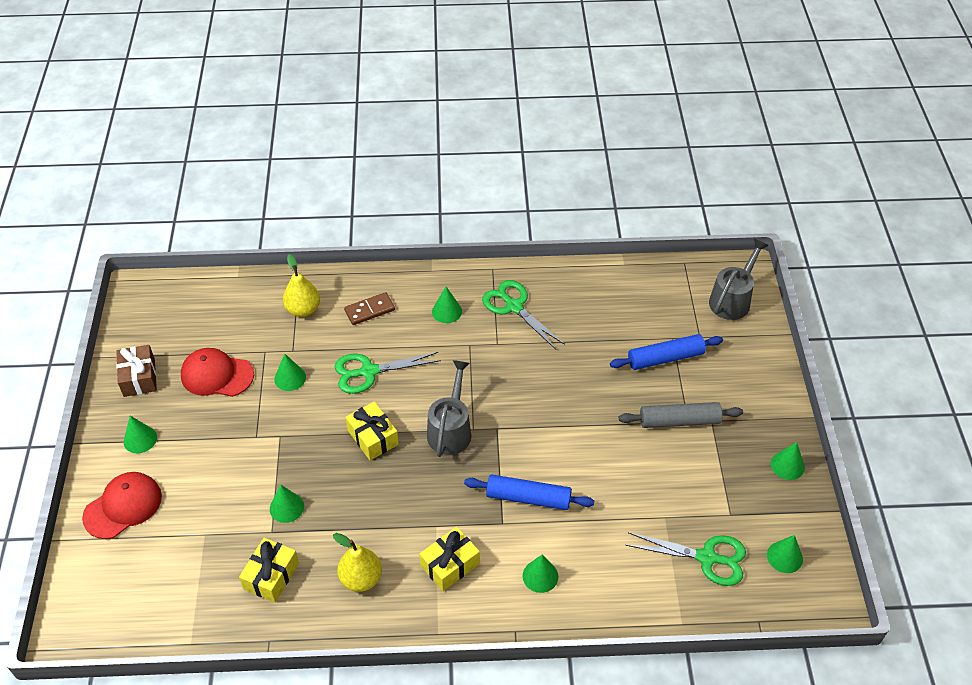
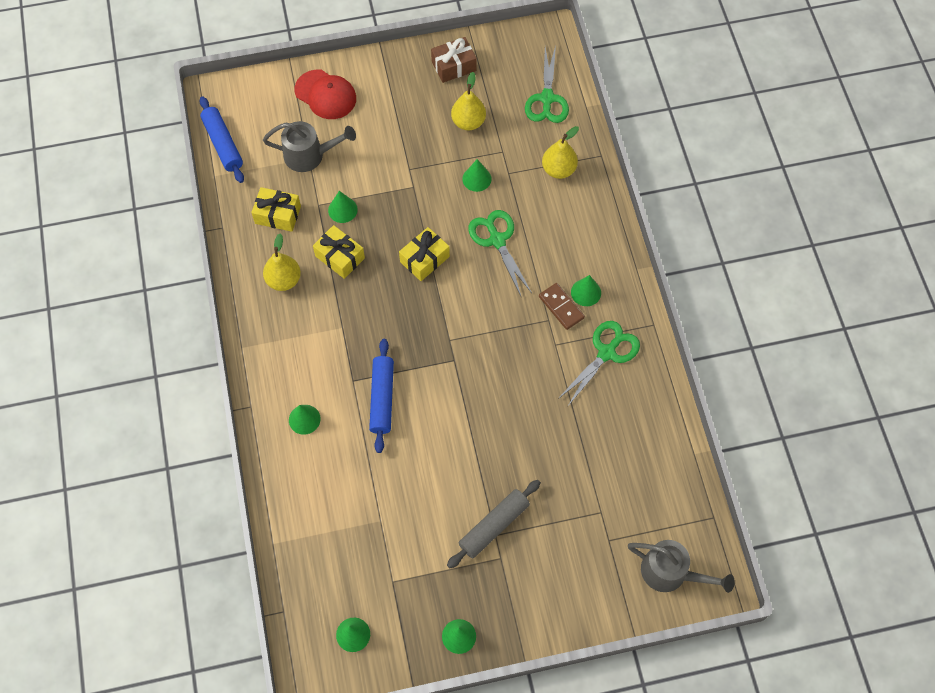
camera: 80 degrees right, 15 degrees up
green cone [124,416,157,453] -> none
red cap [181,348,254,397] -> yellow pear [451,72,486,130]
brown domino [344,292,395,325] -> brown domino moved to [539,283,585,330]
yellow gift [419,527,480,591] -> yellow gift moved to [313,225,365,279]
grey watering can [427,360,471,457] -> grey watering can moved to [263,121,356,172]
blue rolling pin [610,334,723,370] -> blue rolling pin moved to [199,96,244,183]
grey rolling pin [619,402,743,428] -> grey rolling pin turned 60 degrees clockwise [447,480,541,568]
green scissors [625,532,746,586] -> green scissors moved to [525,45,569,123]

